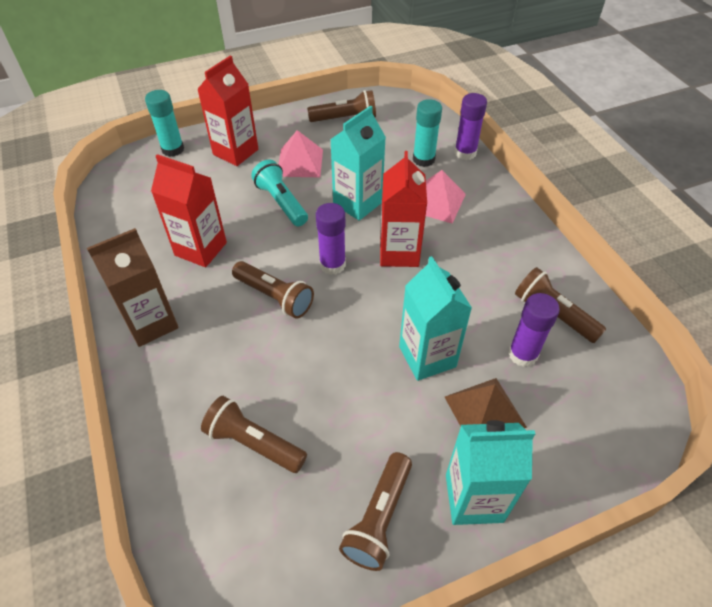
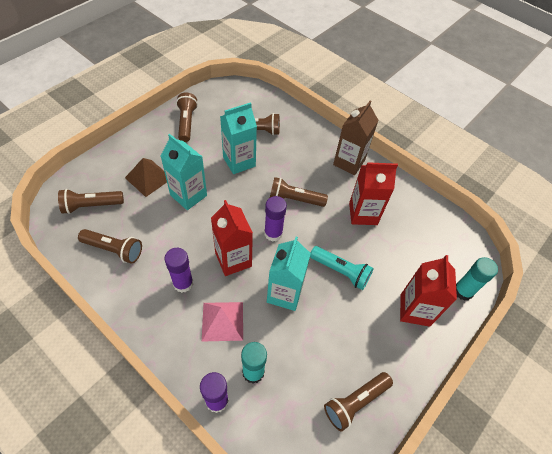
camera: 150 degrees right, 5 degrees up
pink pyramid [278,130,323,177] -> none
turquoise carton [446,420,535,525] -> turquoise carton moved to [220,102,257,174]
purple glue stick [508,293,560,367] -> purple glue stick moved to [164,248,193,293]
none -> brown flashlight [58,189,124,214]

